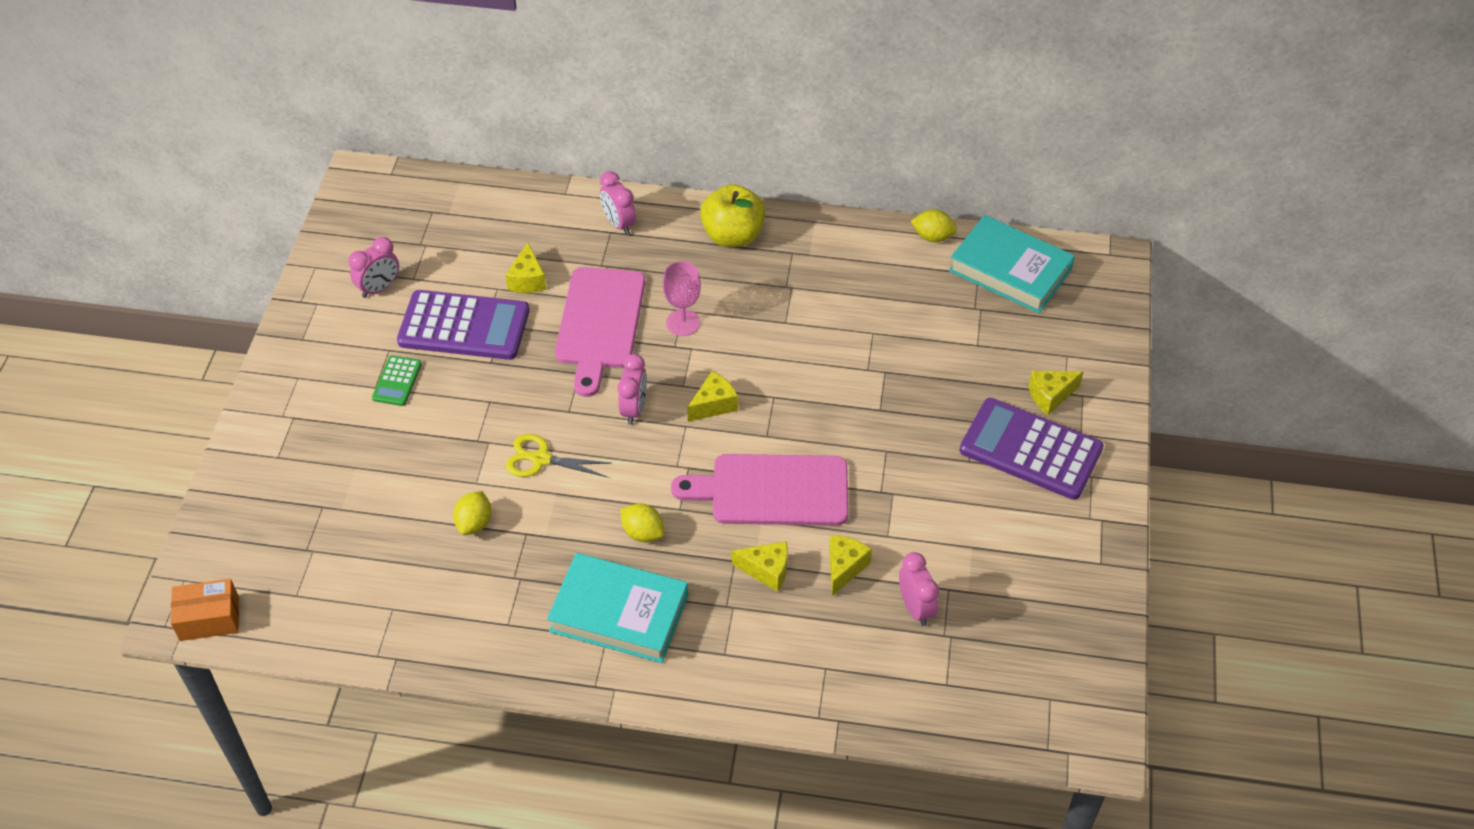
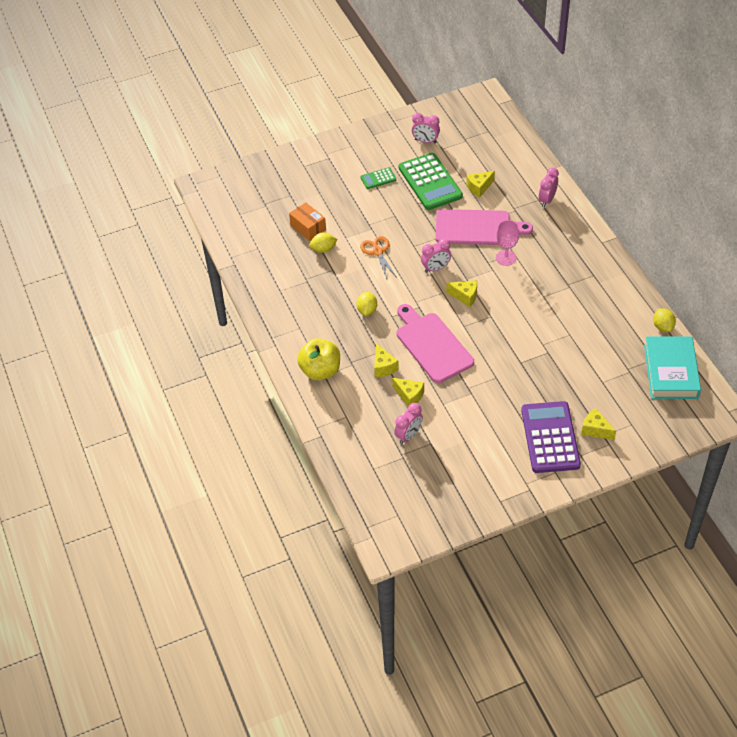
camera: 60 degrees right, 0 degrees up
orange box [170,579,239,641] -> orange box moved to [289,202,326,241]
purple calculator [397,290,530,360] -> green calculator [399,153,463,210]
yellow scissors [506,434,612,477] -> orange scissors [360,236,396,279]
turquoise book [547,553,688,663] -> none
pink cutting board [555,267,645,397] -> pink cutting board turned 150 degrees counterclockwise [435,209,533,245]
yellow apple [700,184,765,247] -> yellow apple moved to [297,338,340,380]
yellow cheese [829,535,872,596] -> yellow cheese turned 45 degrees clockwise [392,378,424,406]

